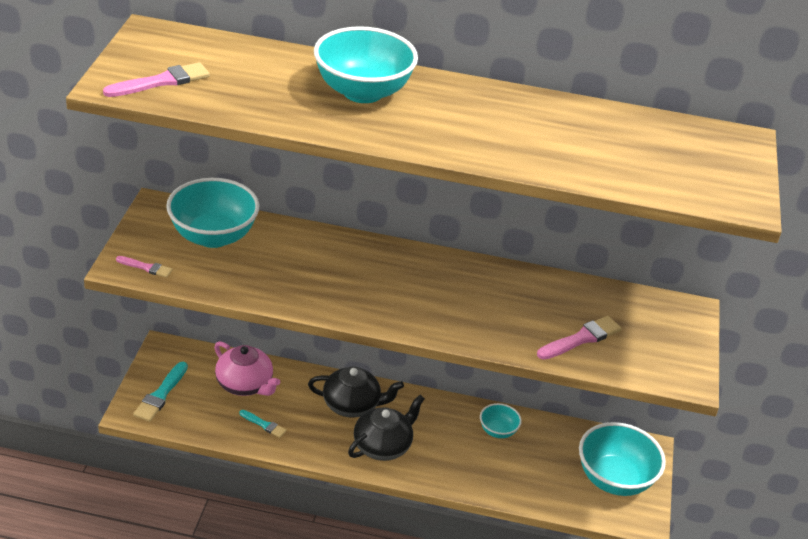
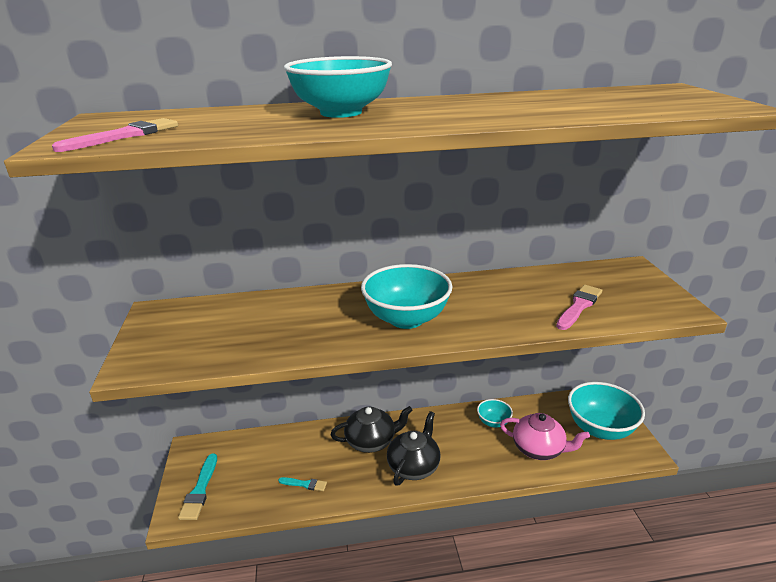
camera: 15 degrees left, 10 degrees down
pink brush [116,256,173,278] -> none
turquoise bowl [166,178,259,248] -> turquoise bowl moved to [361,264,452,329]
pink teapot [214,341,280,396] -> pink teapot moved to [500,413,590,460]

